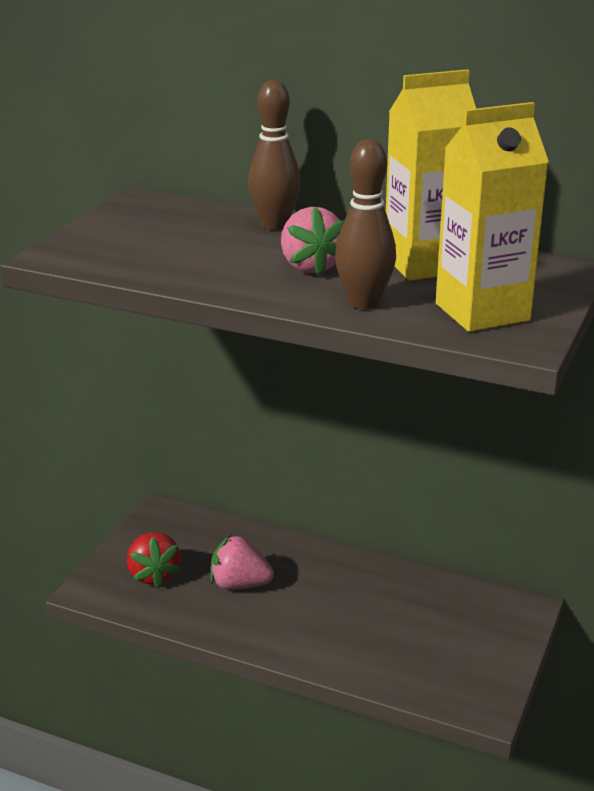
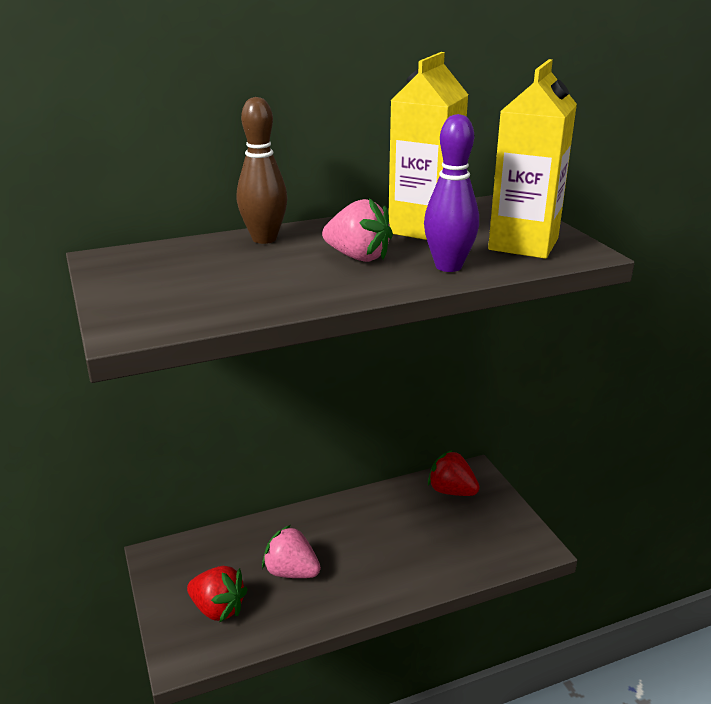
camera: 45 degrees left, 0 degrees up
pink strawberry [210,535,274,590] -> pink strawberry turned 60 degrees clockwise [262,525,321,578]
brown bowling pin [335,139,396,310] -> purple bowling pin [424,114,479,272]
none -> red strawberry [428,450,480,496]

